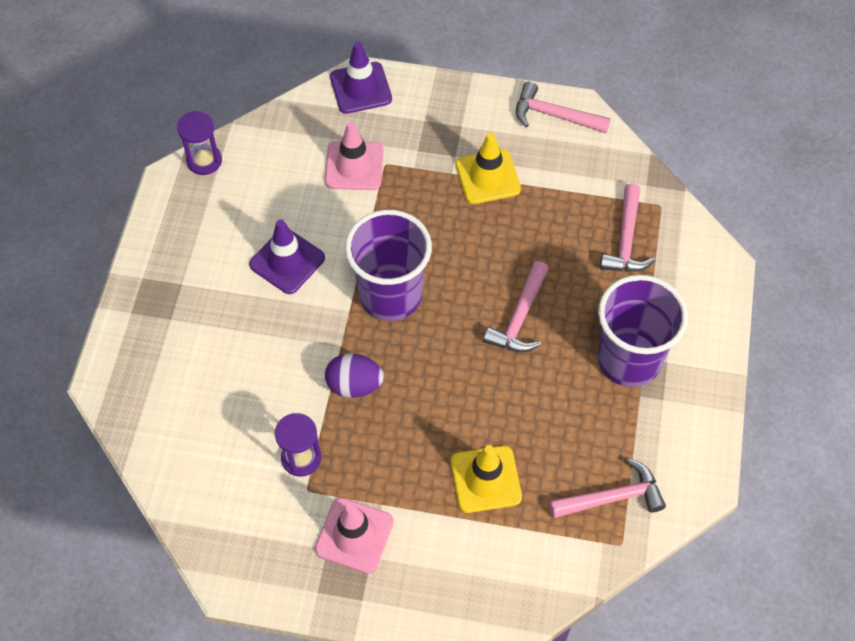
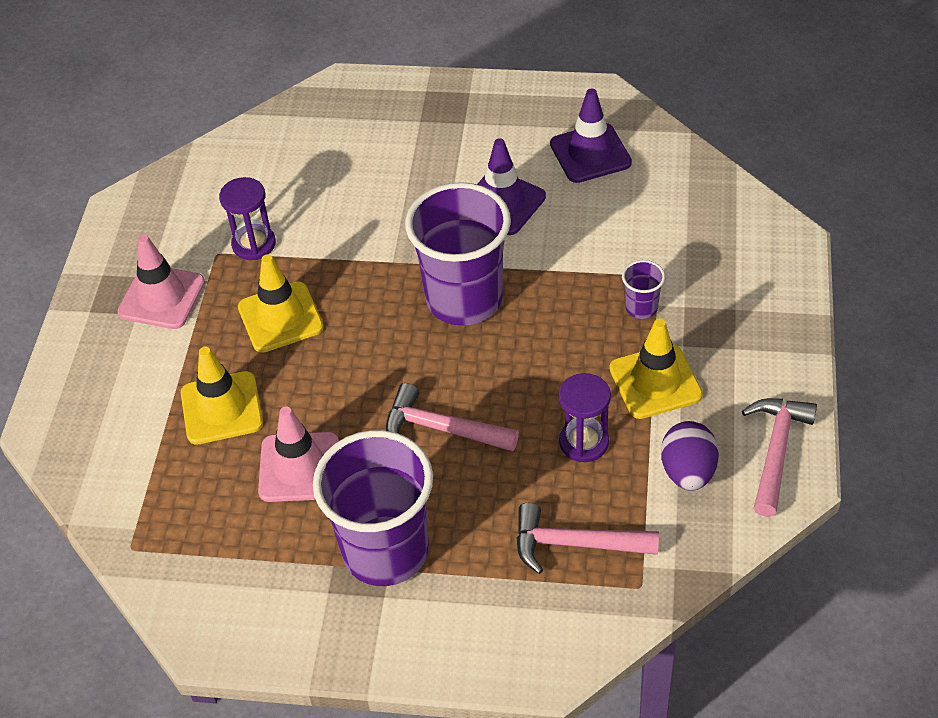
camera: 90 degrees right, 10 degrees down
purple hourglass [177,111,222,175] -> purple hourglass moved to [559,373,611,462]
pink traffic cone [325,121,384,190] -> pink traffic cone moved to [258,406,339,502]
purple egg [325,353,384,398] -> purple egg moved to [661,421,719,491]
purple traffic cone [330,42,392,114] -> purple traffic cone moved to [550,88,632,183]
pink hammer [549,458,666,518] -> none
none -> yellow traffic cone [238,254,324,353]
none -> purple cup [622,260,665,319]

